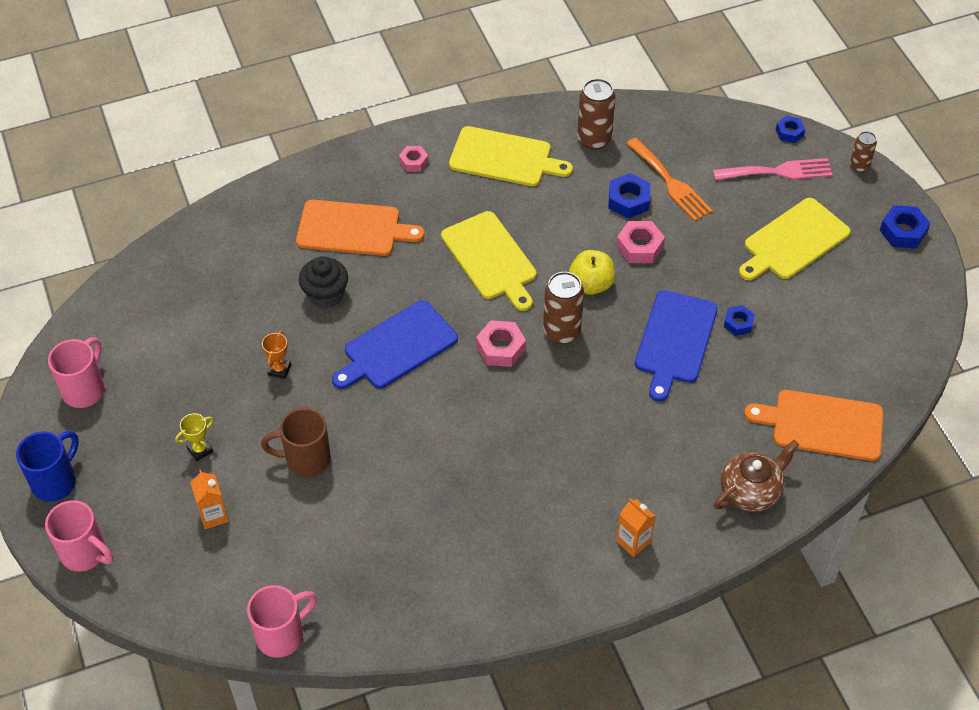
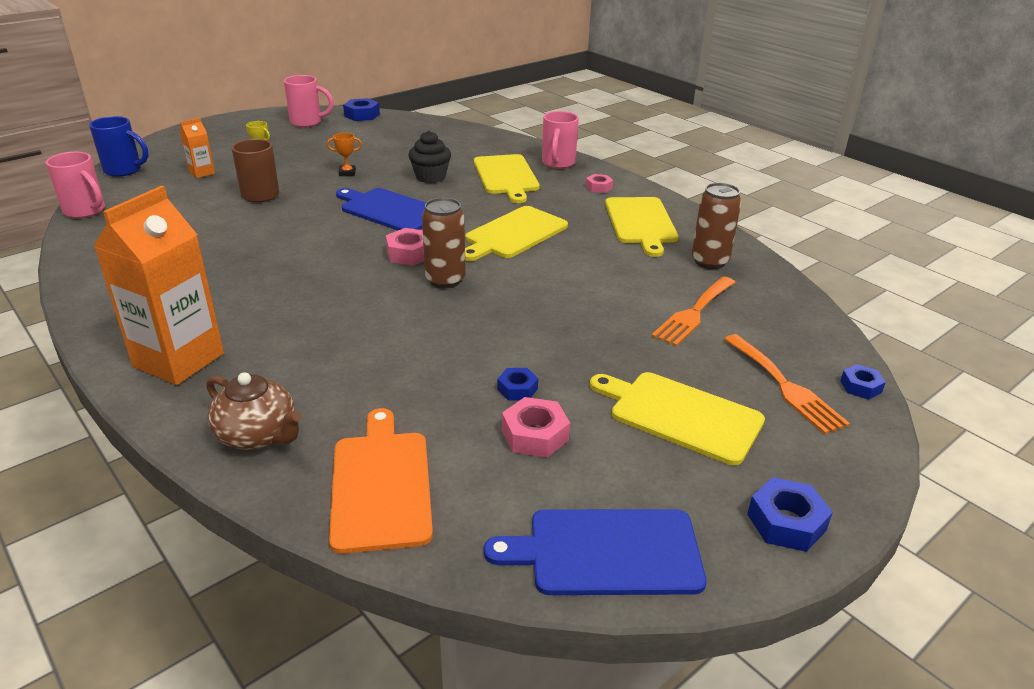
camera: 70 degrees right, 20 degrees down
blue mug [16,431,79,502] -> blue mug moved to [89,116,148,177]
pink mug [45,500,113,572] -> pink mug moved to [542,111,579,168]
orange cutting board [296,200,424,256] -> yellow cutting board [474,154,540,203]
yellow apple [569,250,615,295] -> none
blue nut [608,173,650,218] -> blue nut moved to [343,98,380,121]
pink nut [616,221,665,263] -> pink nut moved to [502,397,570,458]
orange carton [616,498,655,557] -> orange carton [94,186,224,385], size x2.19
blue cutting board [635,290,718,402] -> blue cutting board moved to [484,509,707,595]
pink fork [713,158,833,180] -> orange fork [724,334,850,434]
brown can [850,131,877,172] -> none

